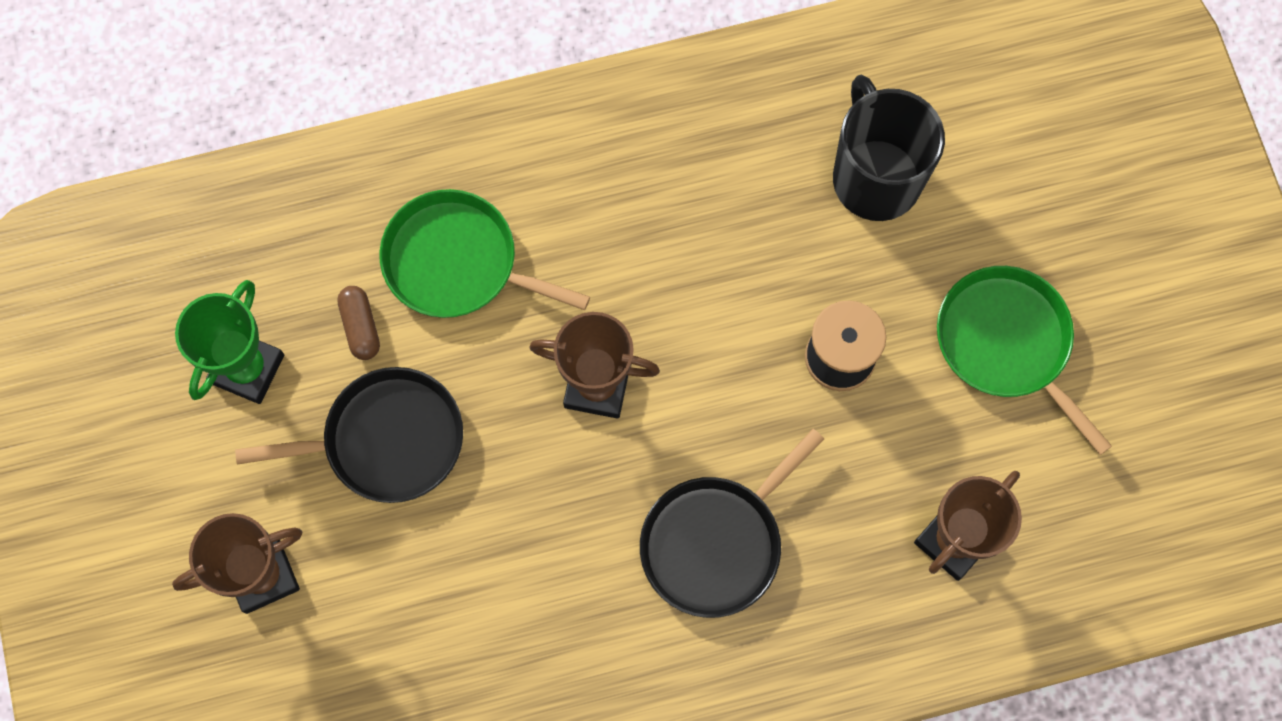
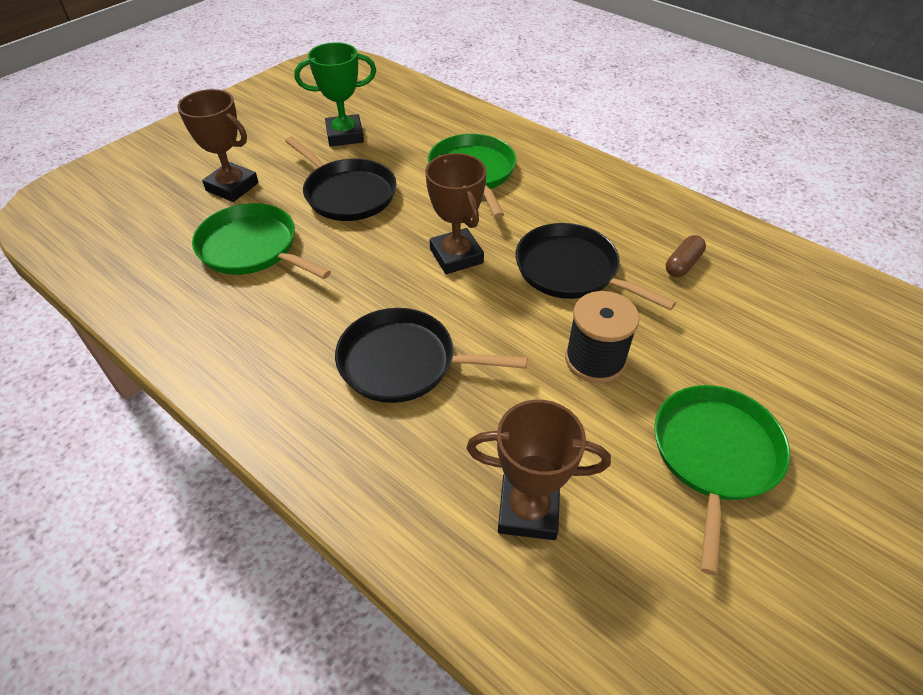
camera: 55 degrees right, 25 degrees down
brown capsule [337,286,380,360] -> brown capsule moved to [666,235,706,277]
black mug [833,75,945,221] -> none
none -> green pan [192,203,331,279]
none -> black pan [515,223,676,310]

